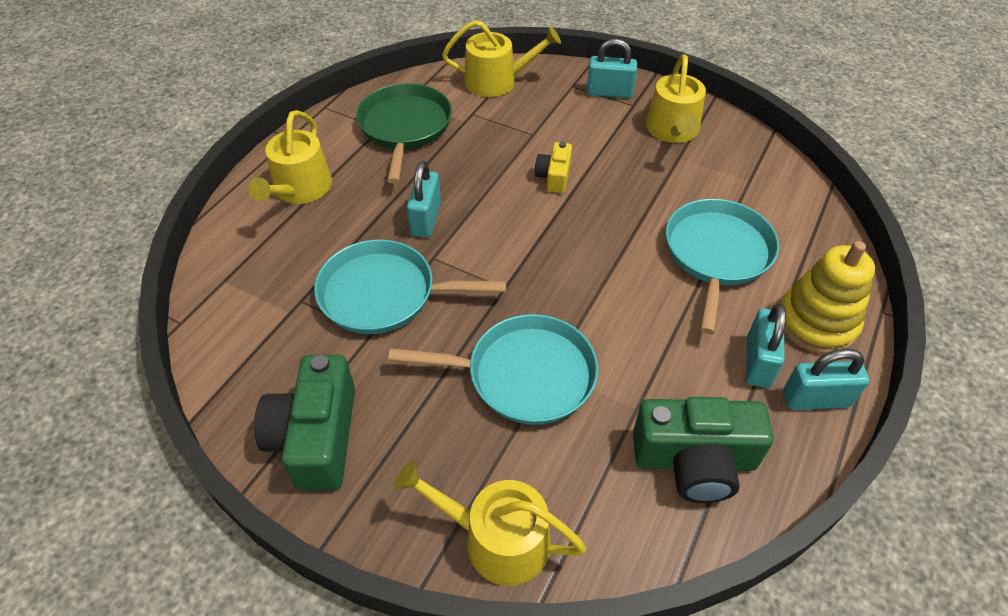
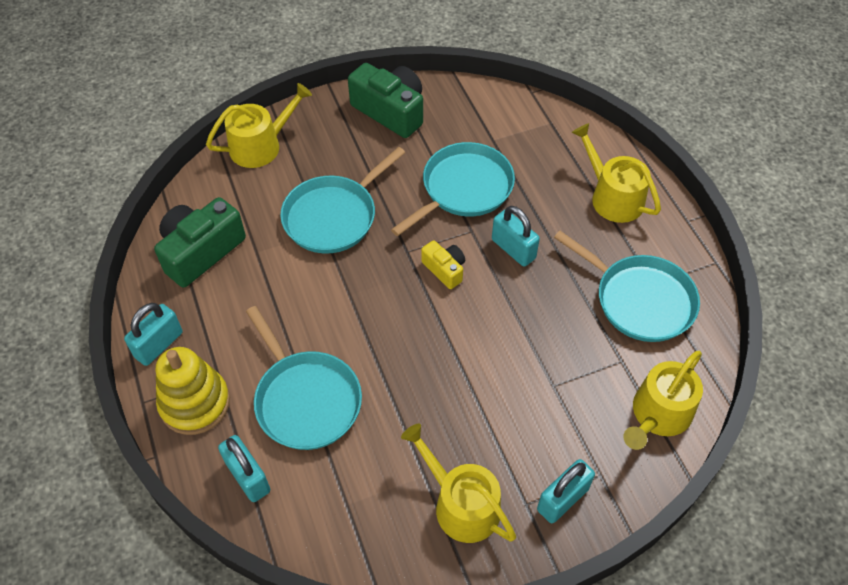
camera: 130 degrees right, 5 degrees up
green pan [356,83,452,184] -> turquoise pan [554,231,700,342]
yellow camera [535,142,572,193] -> yellow camera moved to [421,240,465,289]
turquoise padlock [746,303,786,388] -> turquoise padlock moved to [218,435,270,502]

